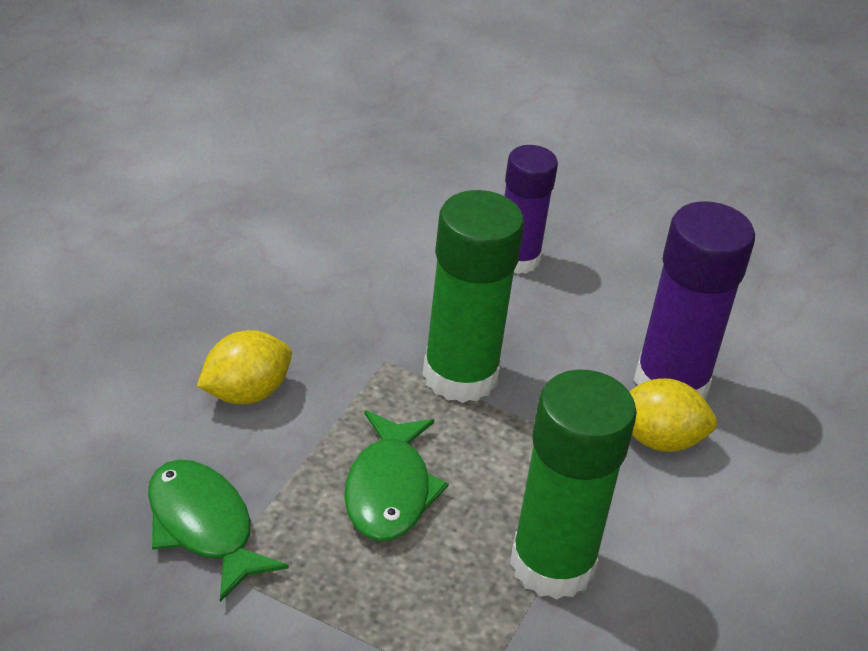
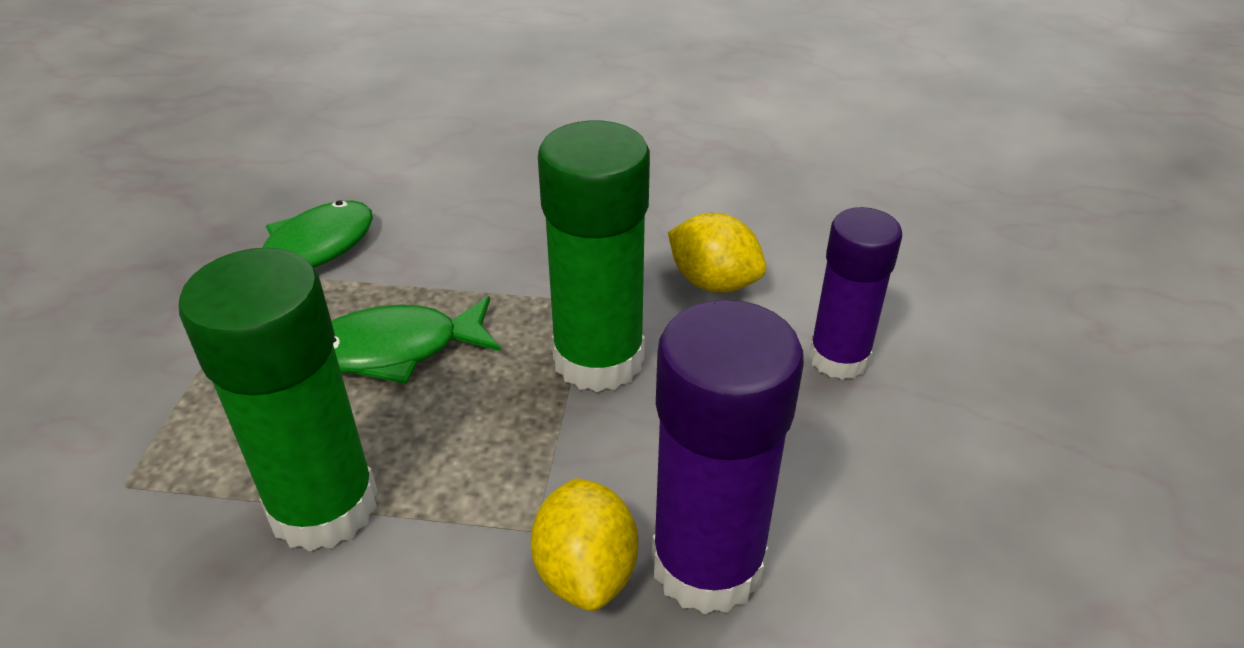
camera: 75 degrees right, 0 degrees up
yellow lemon [197,330,292,404] -> yellow lemon moved to [668,213,766,293]

